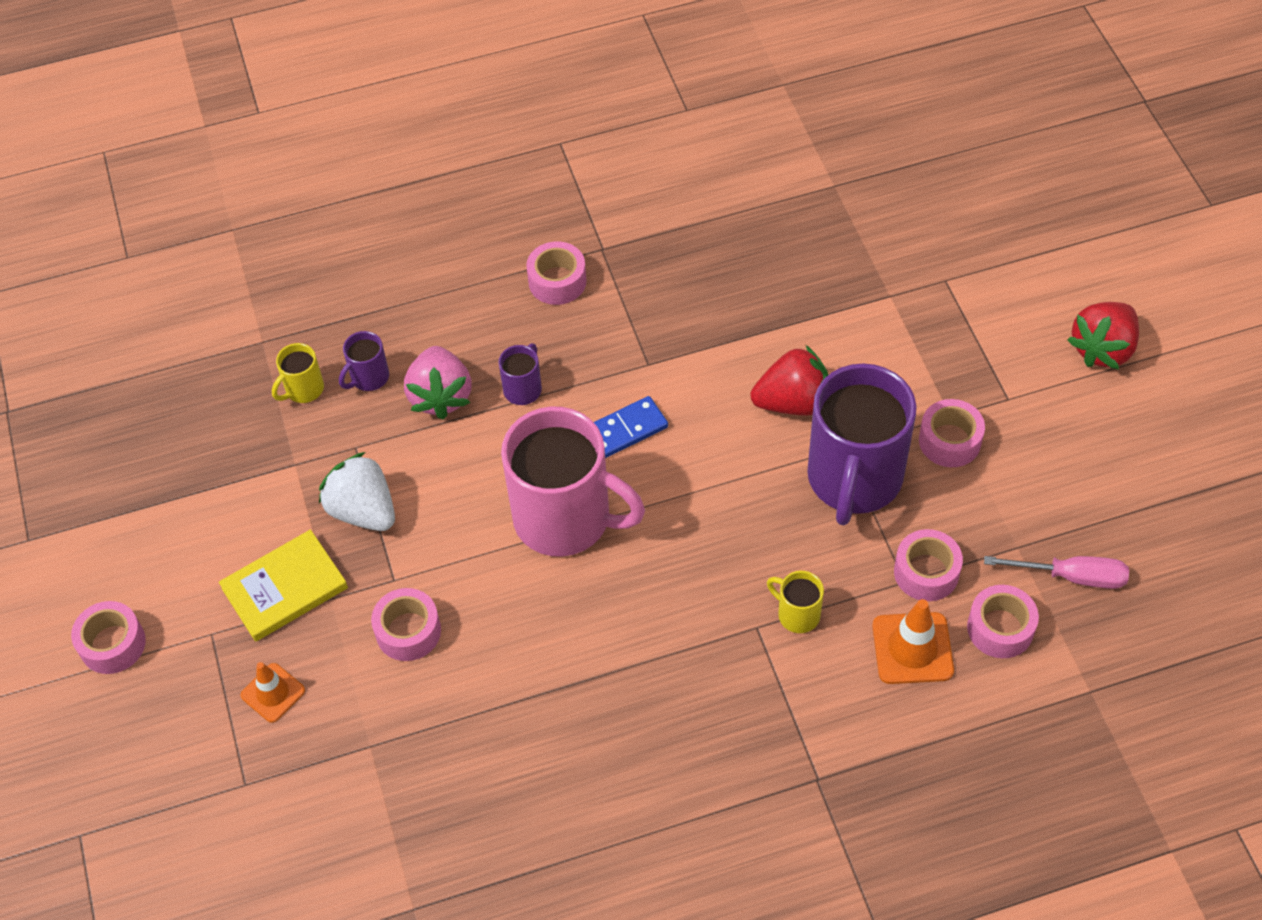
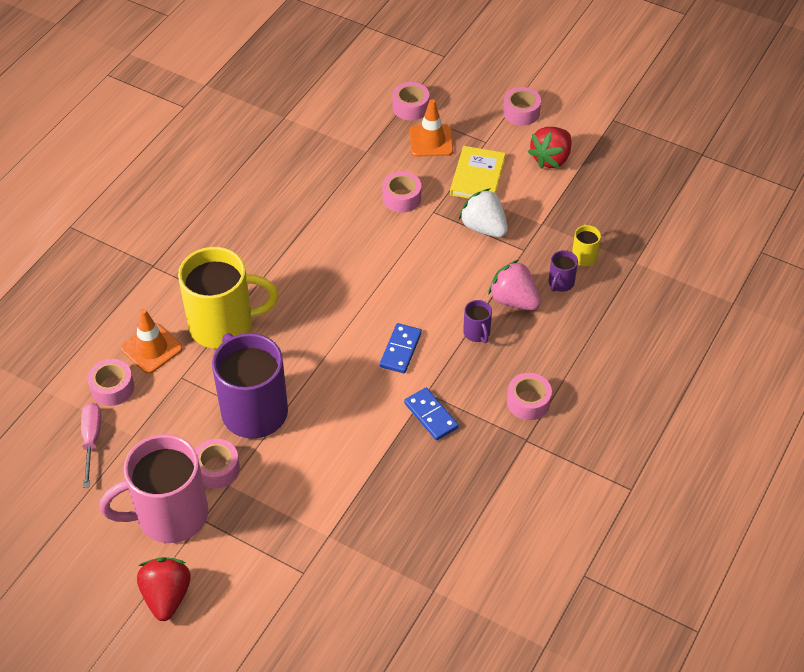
camera: 135 degrees right, 5 degrees down
orange traffic cone [240,662,305,723] -> orange traffic cone [410,99,453,157], size x1.51
white strawberry [319,452,395,531] -> white strawberry turned 135 degrees counterclockwise [459,188,508,237]
purple mug [339,331,389,391] -> purple mug turned 150 degrees counterclockwise [549,250,578,292]
pink mug [501,407,645,557] -> pink mug moved to [100,434,208,543]
red strawberry [750,345,828,416] -> red strawberry moved to [528,127,572,169]
yellow mug [767,571,824,633] -> yellow mug [178,247,278,349], size x2.38
pink tape [894,529,963,601] -> pink tape moved to [392,82,429,120]
pink screwdriver [984,556,1129,589] -> pink screwdriver turned 120 degrees clockwise [81,402,101,487]
none -> blue domino [404,388,459,441]

